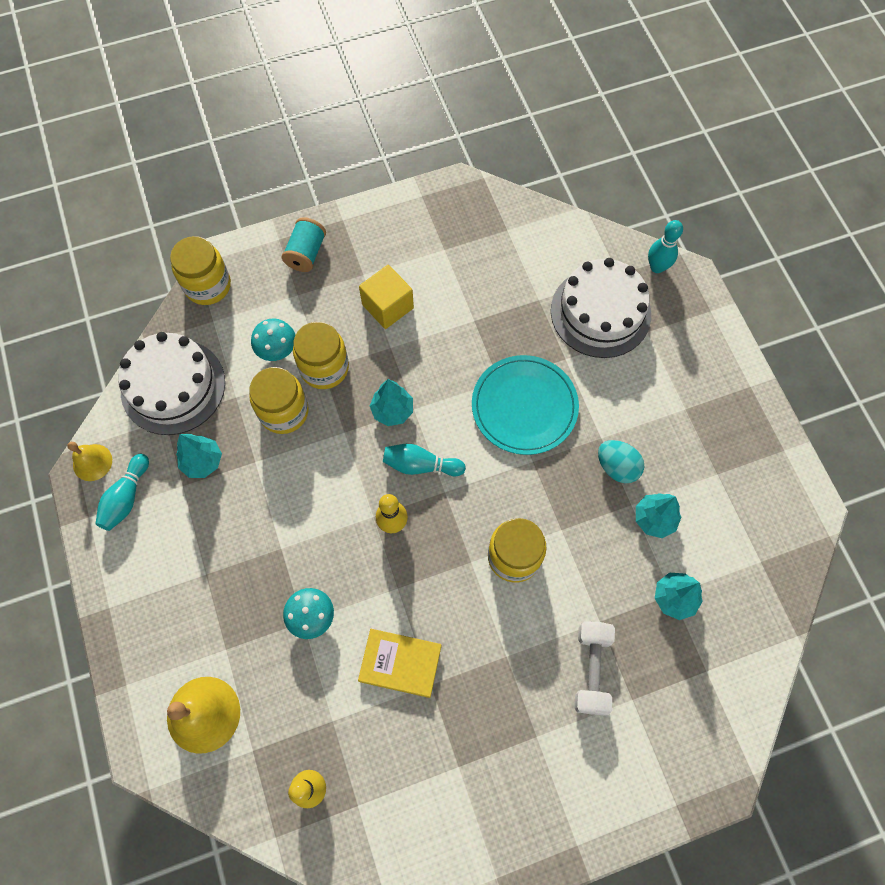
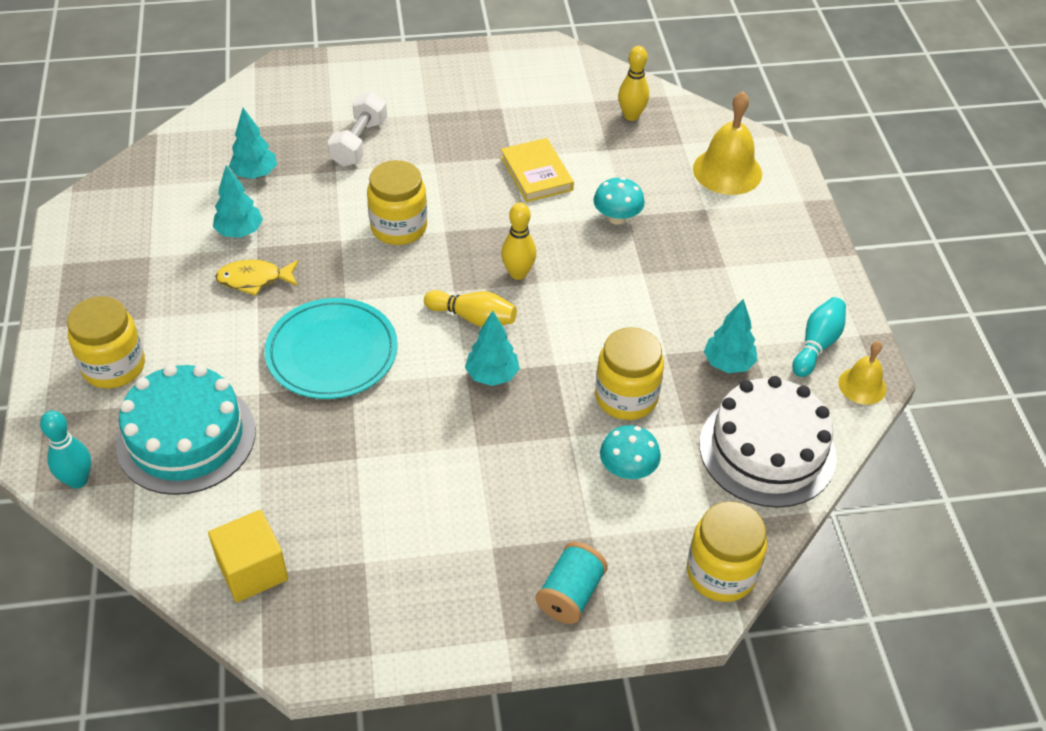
camera: 170 degrees left, 20 degrees down
yellow jar [293,322,349,389] -> yellow jar moved to [67,296,145,389]
yellow book [358,629,441,698] -> yellow book turned 45 degrees clockwise [501,138,574,202]
yellow cube [359,265,414,329] -> yellow cube moved to [208,510,288,602]
turquoise bowling pin [383,444,466,476] -> yellow bowling pin [424,290,517,327]
white cake [551,258,651,358] -> turquoise cake [116,364,256,495]
turquoise egg [598,440,644,483] -> yellow fish [215,260,298,296]

